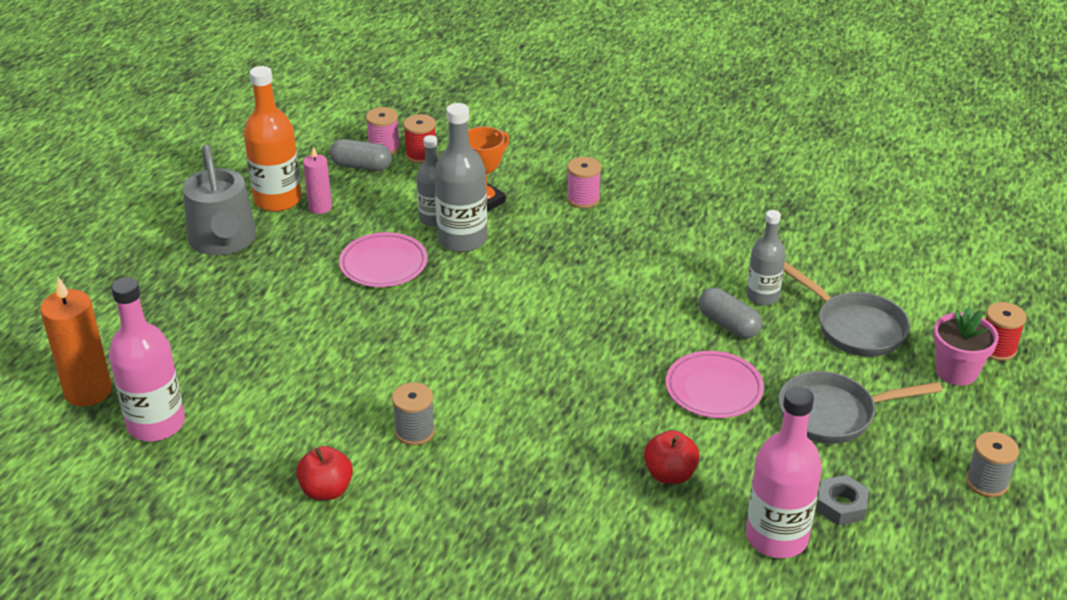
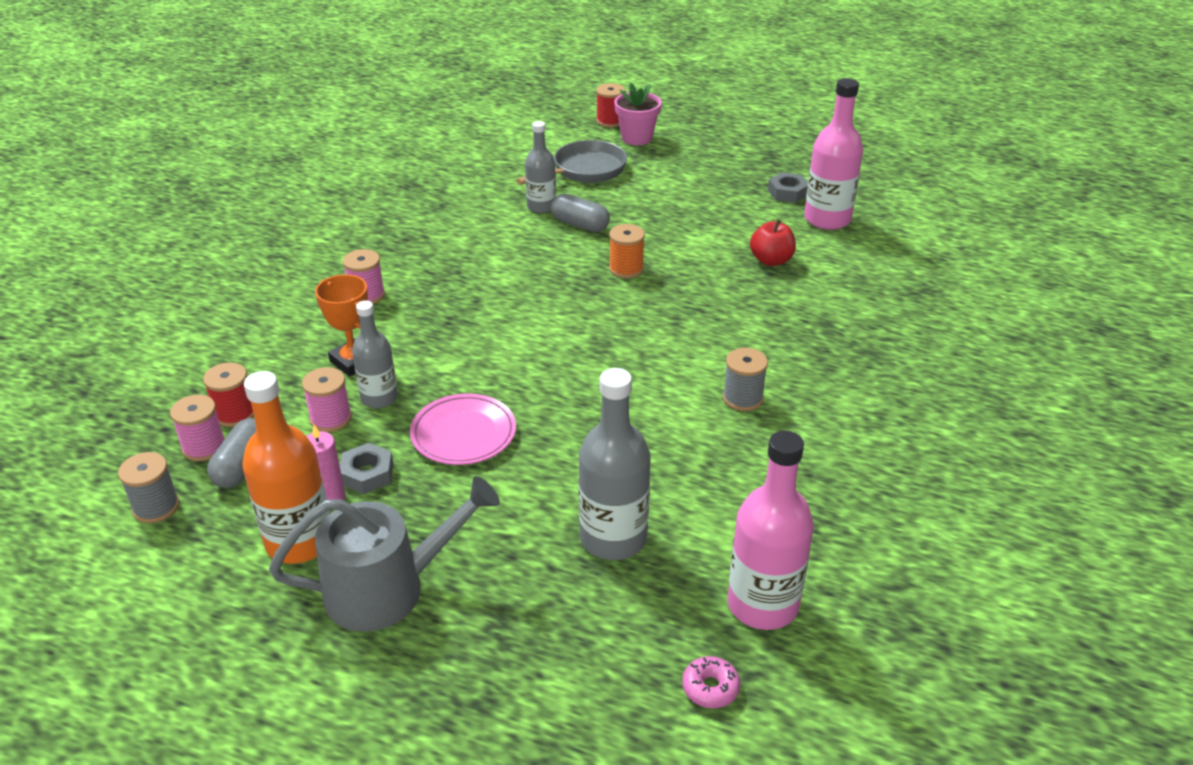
camera: 90 degrees left, 0 degrees up
orange candle [40,277,112,406] -> pink donut [682,656,740,708]
red apple [296,446,353,500] -> none
grey bottle [434,103,487,252] -> grey bottle moved to [579,368,651,560]
pink plate [666,351,764,418] -> none
grey capsule [699,288,762,339] -> grey capsule turned 75 degrees clockwise [551,194,610,232]
grey pan [778,371,942,444] -> none
grey spool [966,432,1019,497] -> grey spool moved to [118,452,180,523]
none -> pink spool [302,367,352,432]
none -> grey nut [340,443,393,494]
none -> orange spool [609,224,645,278]

